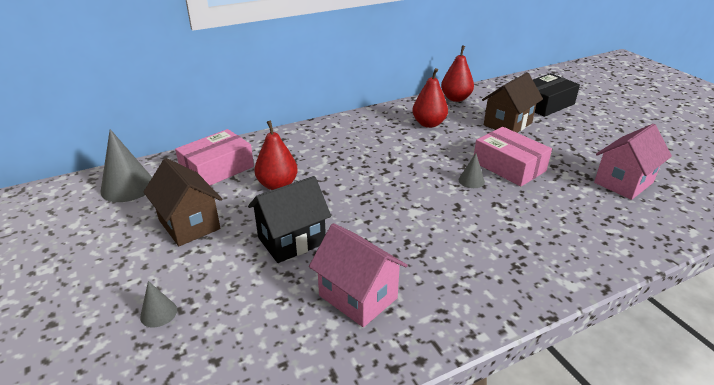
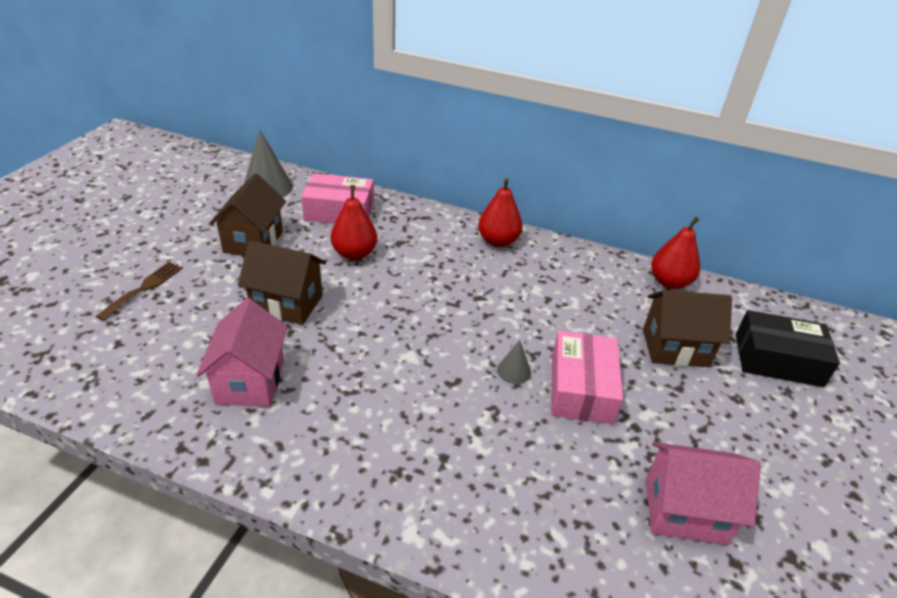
camera: 45 degrees right, 5 degrees up
grey cone [140,281,177,327] -> brown fork [96,262,182,321]
black house [248,176,331,263] -> brown house [238,241,326,325]
red pear [412,68,448,128] -> red pear moved to [478,178,523,247]

